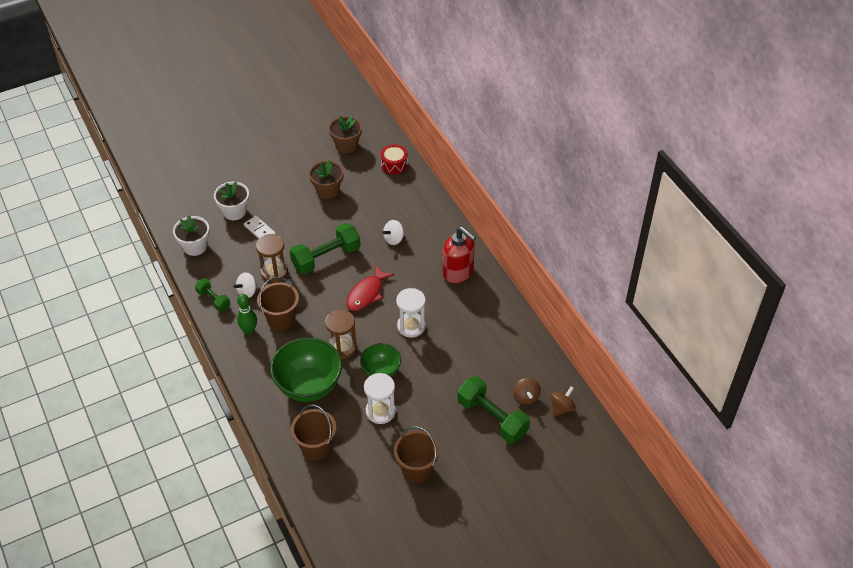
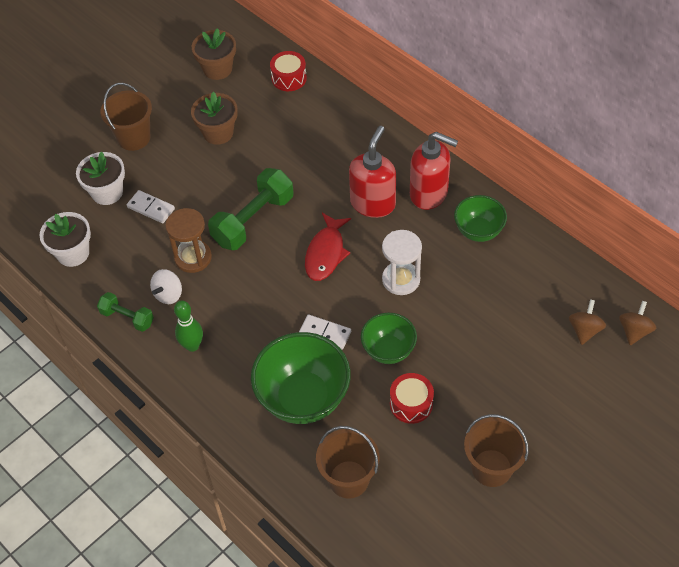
camera: 15 degrees left, 5 degrees up
brown bucket [257,277,299,331] -> brown bucket moved to [100,83,152,151]
brown hourglass [325,309,357,359] -> white domino [299,314,351,350]
white hourglass [364,373,396,424] -> red drum [390,373,434,424]
white spinning top [383,220,404,245] -> none
green dumbbell [457,376,530,444] -> none
brown spinning top [513,378,541,405] -> brown spinning top turned 135 degrees counterclockwise [569,299,606,345]
none -> red soap dispenser [349,126,396,218]
none -> green bowl [454,195,507,242]

